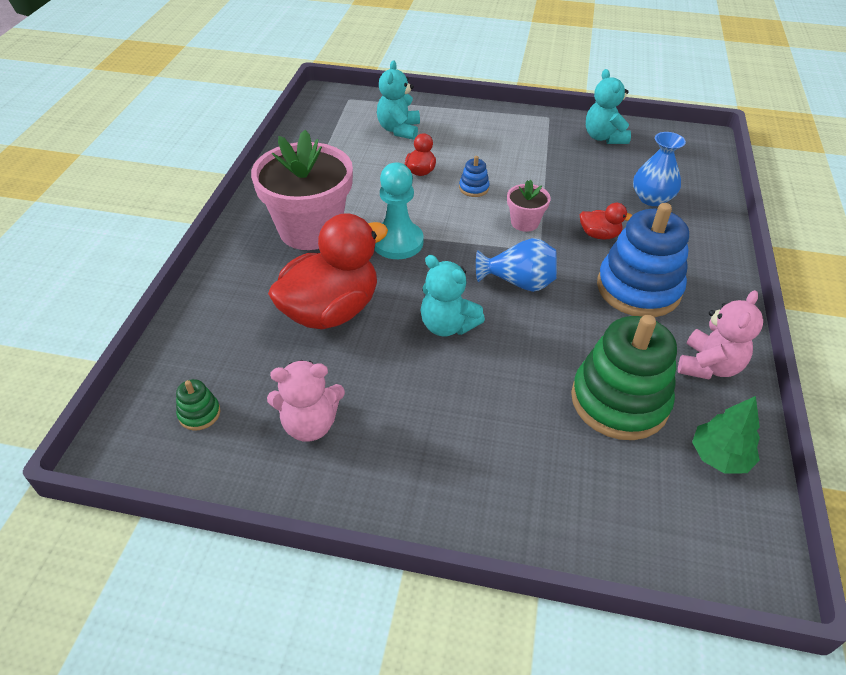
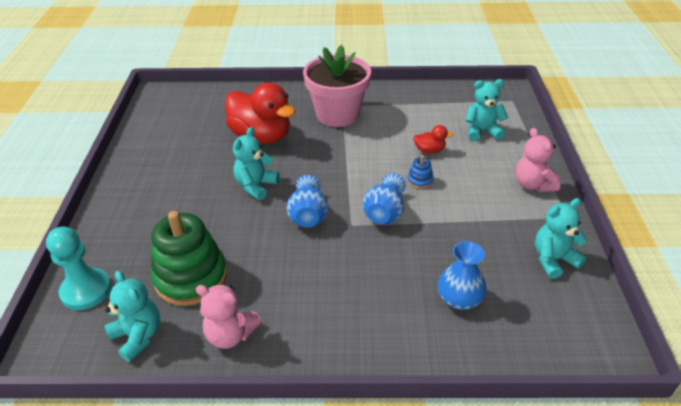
camera: 80 degrees right, 5 degrees down
green stacking toy [176,379,221,430] -> none
pink teddy bear [267,360,345,441] -> pink teddy bear moved to [516,128,560,192]
turquoise pawn [374,163,424,259] -> turquoise pawn moved to [46,227,111,310]
pink flower pot [507,180,551,232] -> blue vase [363,173,406,225]
red duck [580,203,632,239] -> none
blue stacking toy [597,203,689,317] -> none
green tree [692,396,760,474] -> turquoise teddy bear [105,271,160,362]

